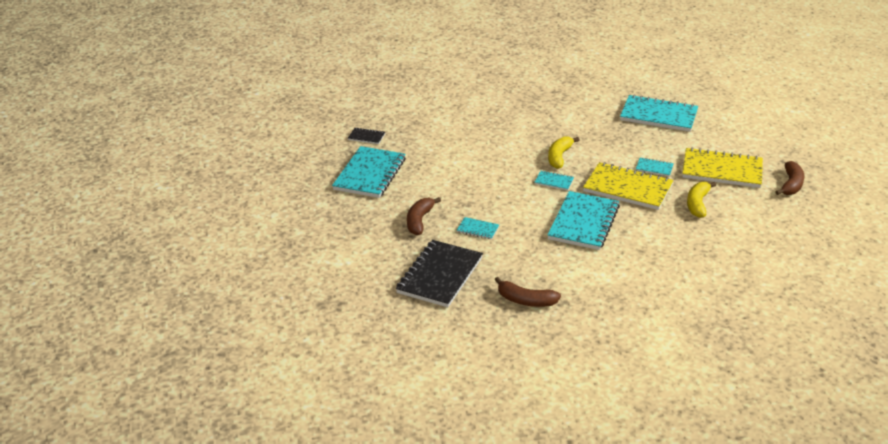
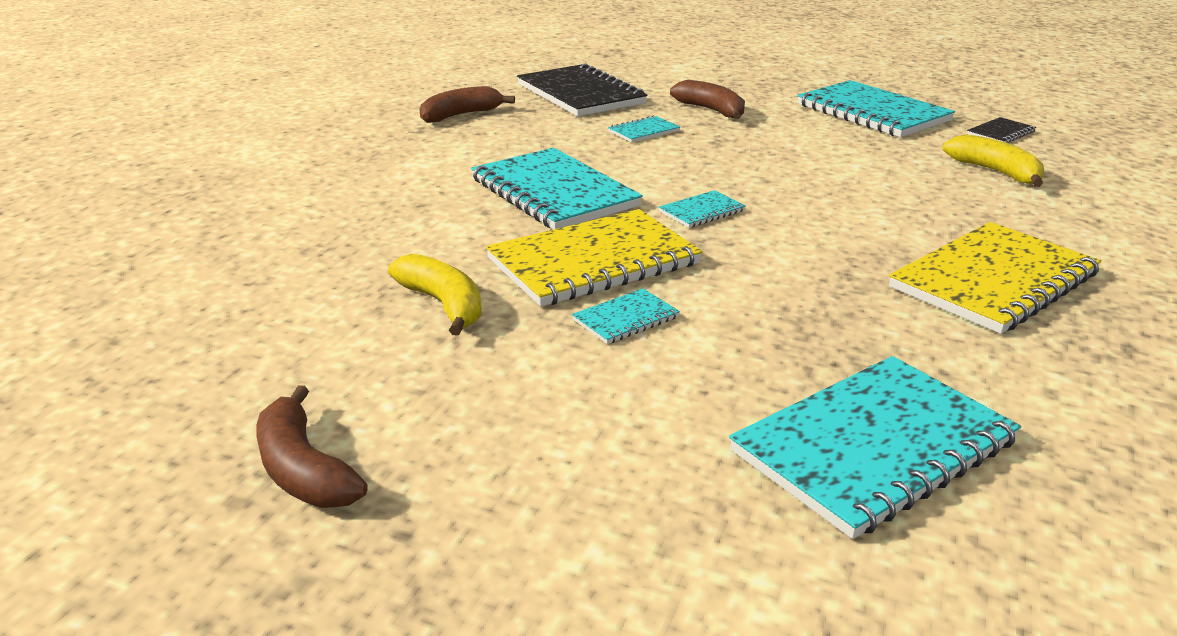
camera: 125 degrees right, 5 degrees down
yellow banana [548,136,579,169] -> yellow banana moved to [942,134,1044,187]
yellow notebook [682,147,763,188] -> yellow notebook moved to [889,222,1101,334]

